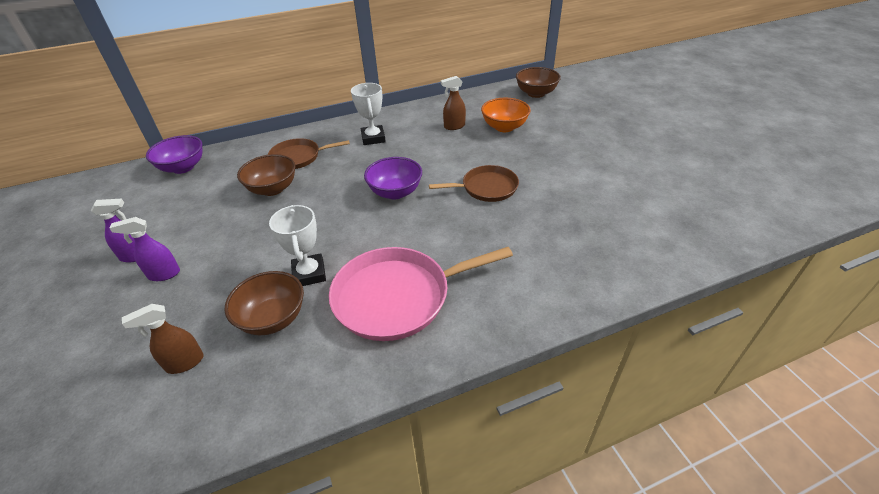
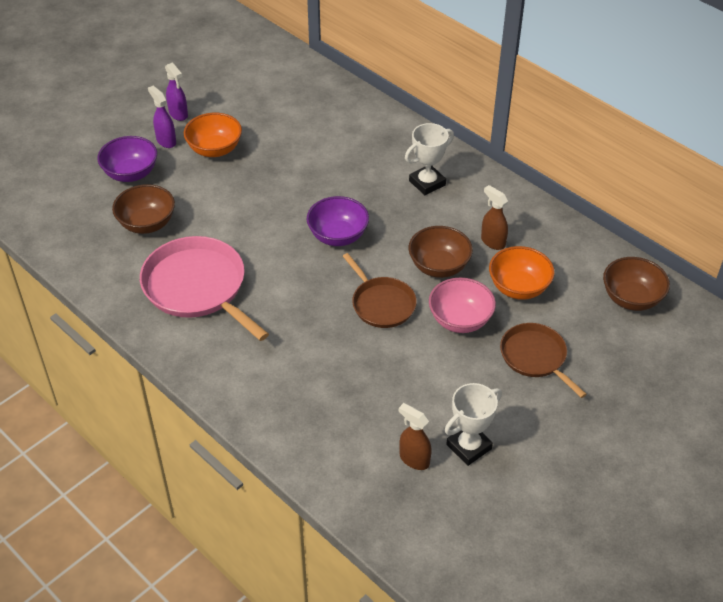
camera: 65 degrees right, 5 degrees up
brown spray bottle [122,304,204,374] -> brown spray bottle moved to [399,403,432,470]
purple bowl [146,135,202,174] -> purple bowl moved to [97,136,157,182]
brown bowl [237,154,296,196] -> brown bowl moved to [409,226,473,278]
brown pan [268,138,350,169] -> brown pan moved to [500,323,587,398]
white trophy [269,205,326,286] -> white trophy moved to [445,383,502,466]
none -> orange bowl [184,113,242,157]
none -> pink bowl [429,278,496,333]

